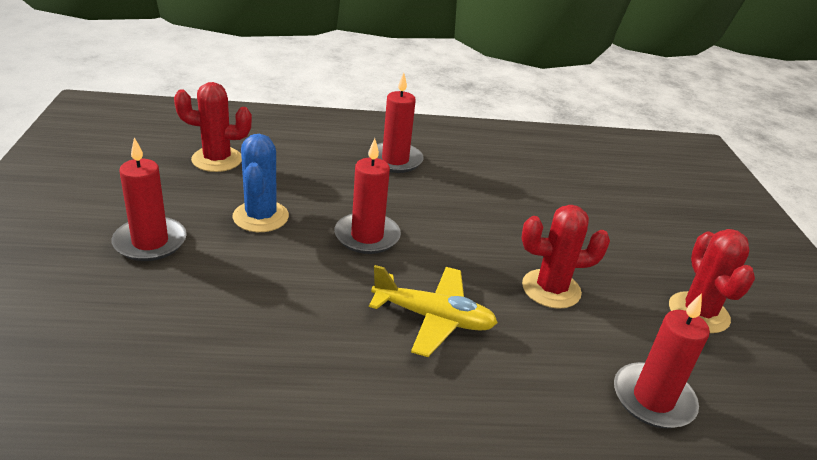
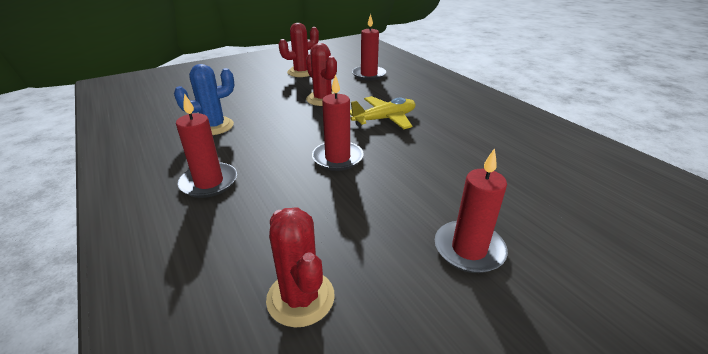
camera: 115 degrees left, 0 degrees up
blue cactus [232,134,289,232] -> blue cactus moved to [174,64,234,135]
yellow plane [369,265,498,357] -> yellow plane turned 75 degrees clockwise [350,96,415,129]

